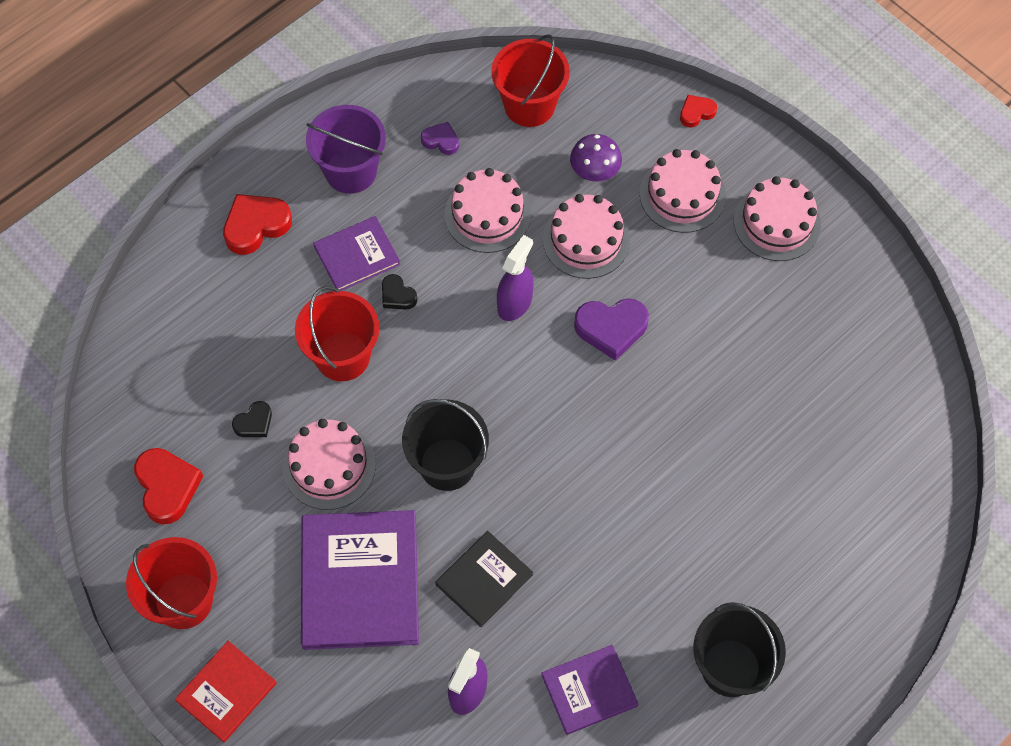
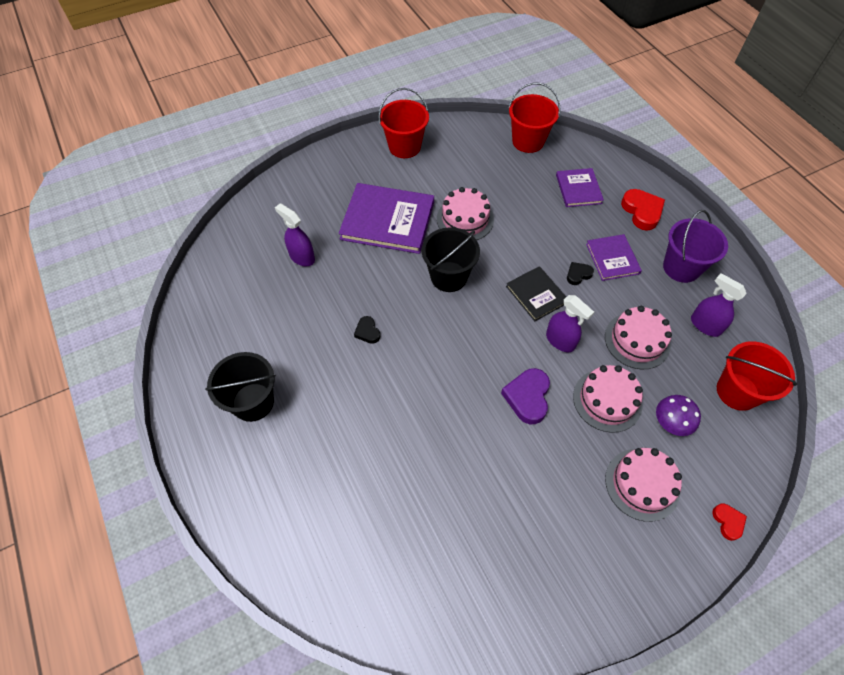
camera: 105 degrees right, 5 degrees down
red heart [134,448,203,525] -> none
red book [175,641,277,743] -> none
black heart [232,401,272,437] -> black heart moved to [354,316,380,344]
red bucket [295,286,379,381] -> red bucket moved to [509,83,561,153]
purple heart [421,122,459,155] -> purple spray bottle [691,273,747,337]
black book [435,531,533,627] -> black book moved to [506,266,566,321]
purple book [542,645,638,735] -> purple book moved to [556,168,604,207]
pink cake [734,176,821,261] -> none

